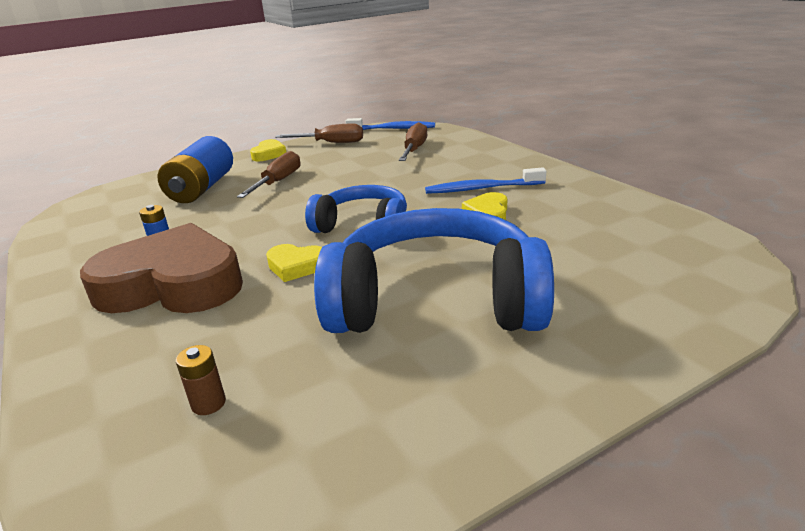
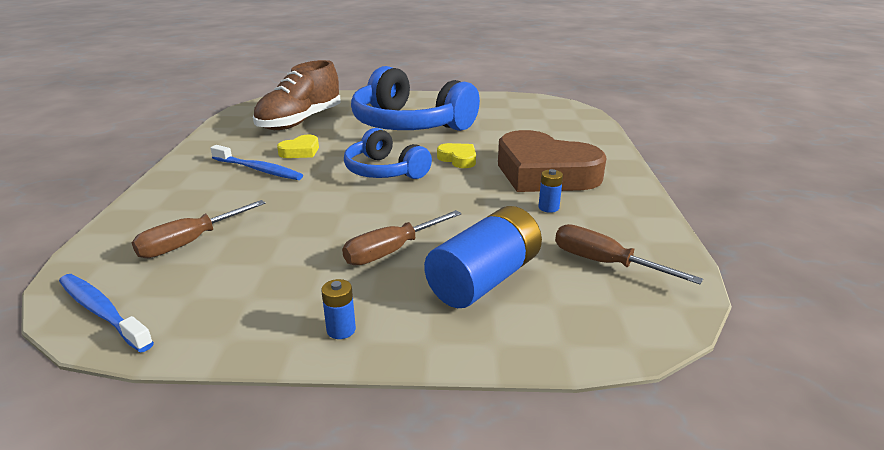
camera: 150 degrees left, 0 degrees up
brown battery [176,345,226,415] -> none
yellow heart [250,139,286,161] -> blue battery [321,279,356,339]
brown screwdriver [275,124,363,143] -> brown screwdriver moved to [555,224,703,284]
none -> brown shoe [253,60,341,130]

